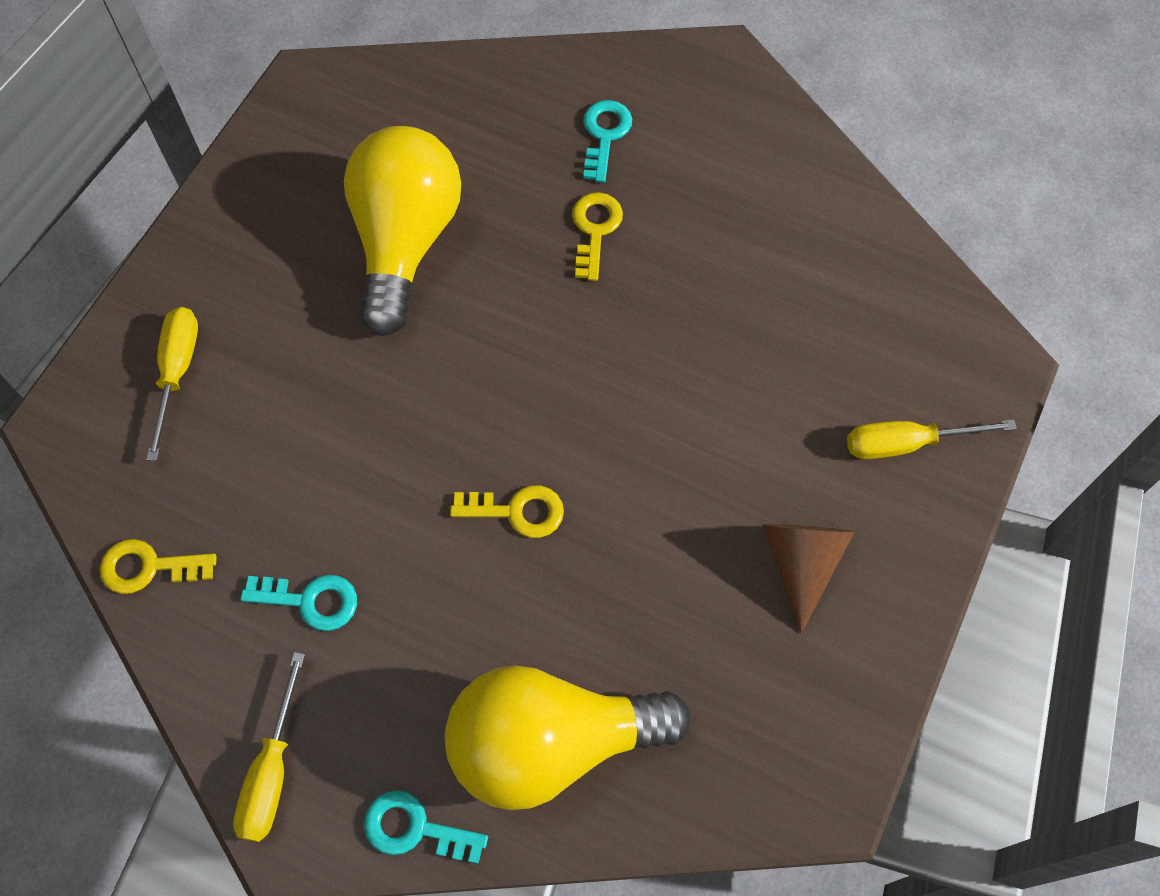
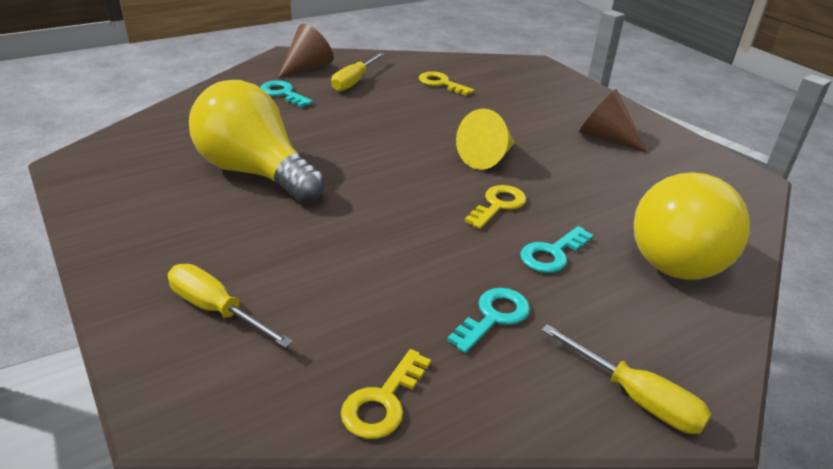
camera: 60 degrees left, 30 degrees down
turquoise key [364,790,488,864] -> turquoise key moved to [520,226,593,273]
yellow key [572,192,623,281] -> yellow key moved to [419,71,474,96]
yellow screwdriver [847,420,1017,460] -> yellow screwdriver moved to [331,52,384,92]
none -> brown cone [278,24,334,78]
none -> yellow cone [456,109,515,170]

